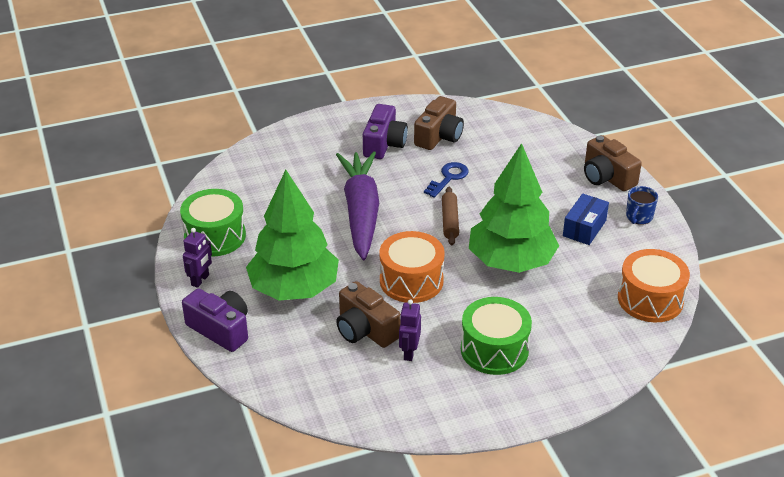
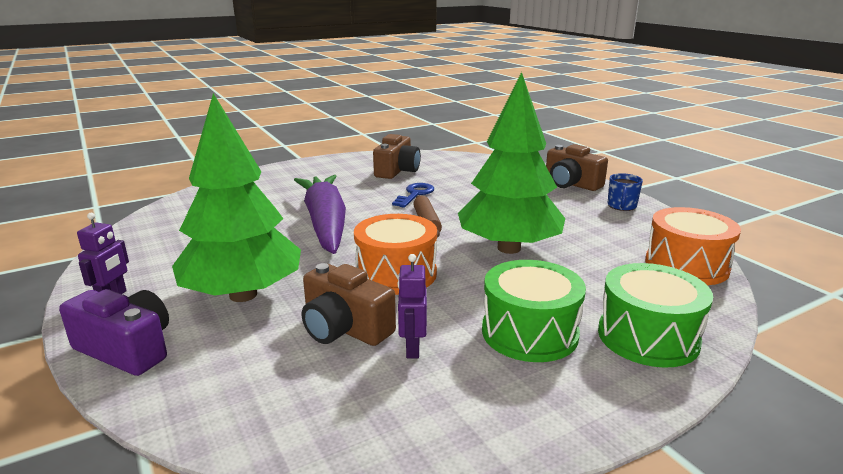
camera: 10 degrees left, 15 degrees down
green drum [180,189,246,257] -> green drum moved to [598,263,713,368]
purple camera [363,104,408,159] -> none
blue box [563,193,609,245] -> none

